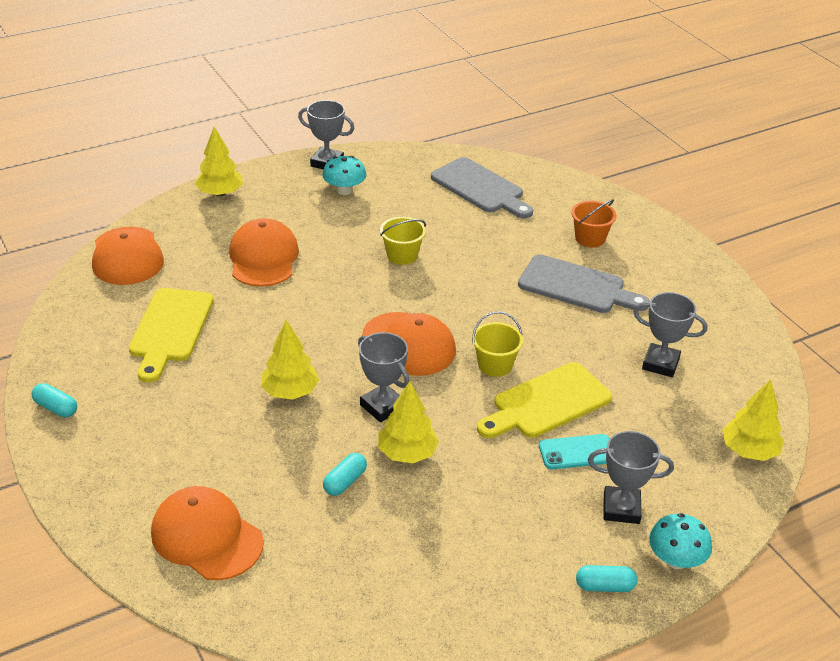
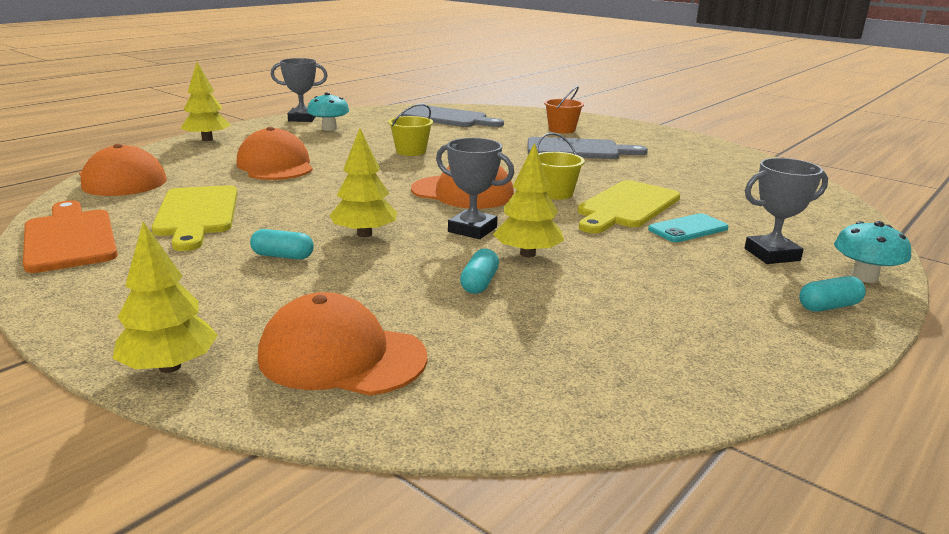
camera: 20 degrees left, 15 degrees down
turquoise capsule [32,383,77,417] -> turquoise capsule moved to [250,229,314,260]
grey trophy [633,292,707,377] -> none
yellow tree [722,379,784,461] -> yellow tree moved to [112,222,218,373]
none -> orange cutting board [23,200,118,273]

